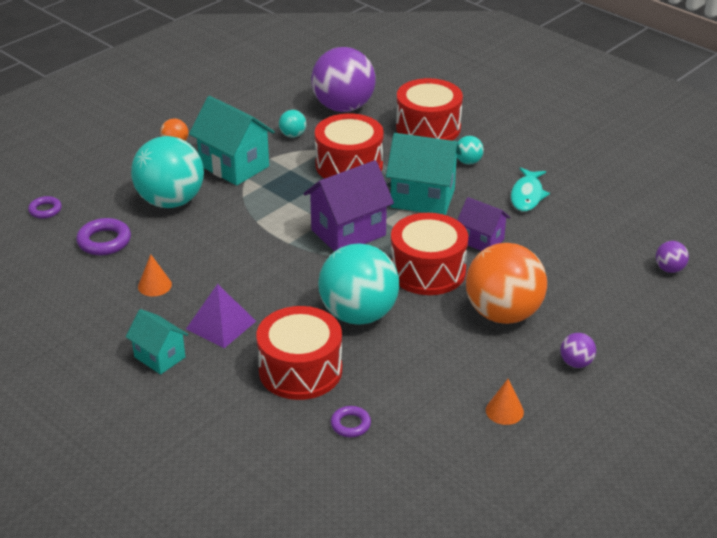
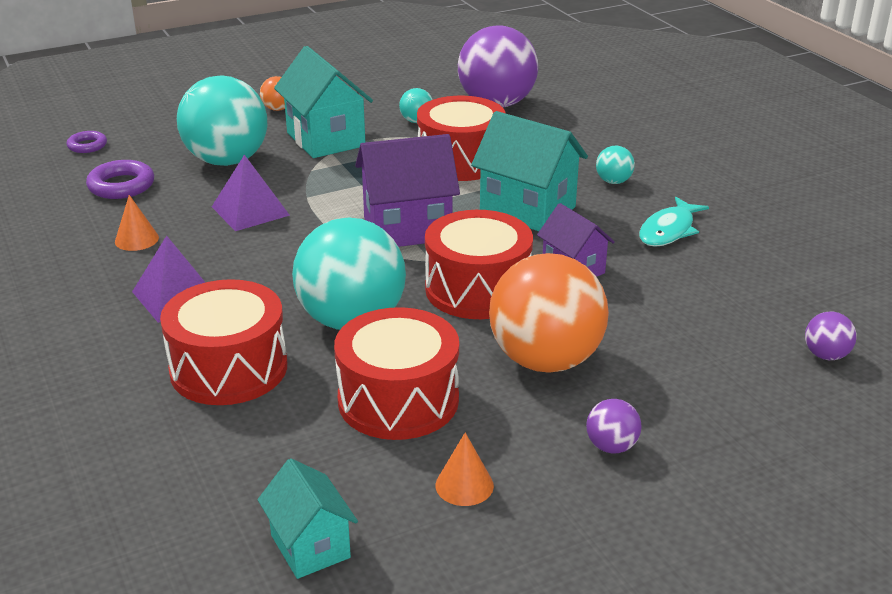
camera: 20 degrees right, 5 degrees down
turquoise house [126,309,188,374] -> turquoise house moved to [258,458,358,579]
purple ring [331,406,371,437] -> none
red drum [396,78,463,141] -> red drum moved to [334,307,459,440]
none -> purple pyramid [212,155,290,231]

